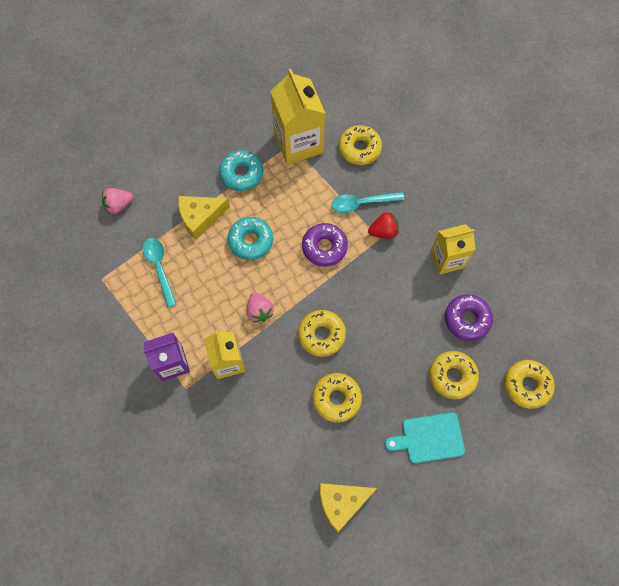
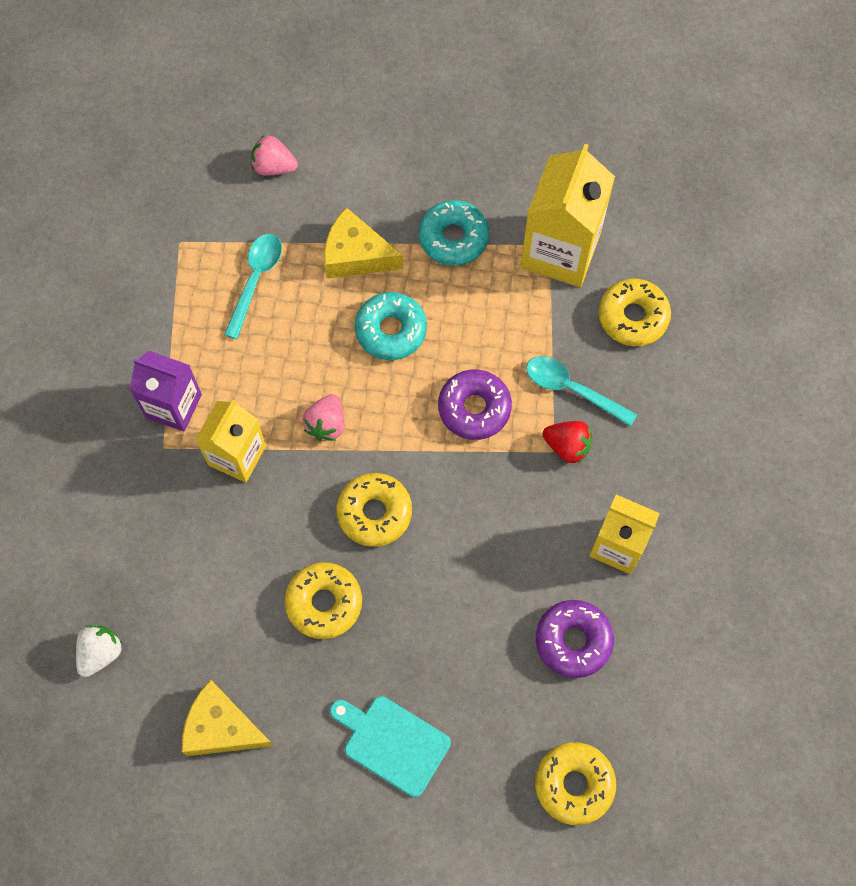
camera: 40 degrees right, 0 degrees up
yellow donut [429,351,479,400] -> none
none -> white strawberry [76,625,123,677]

